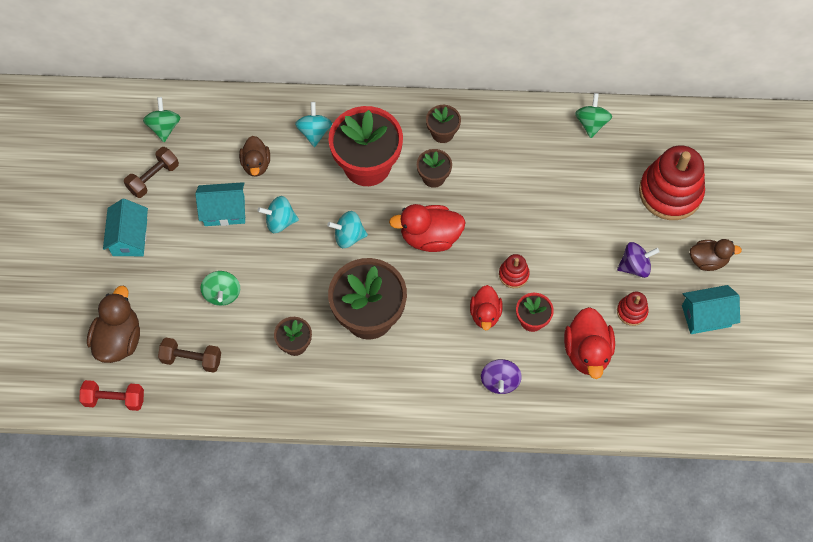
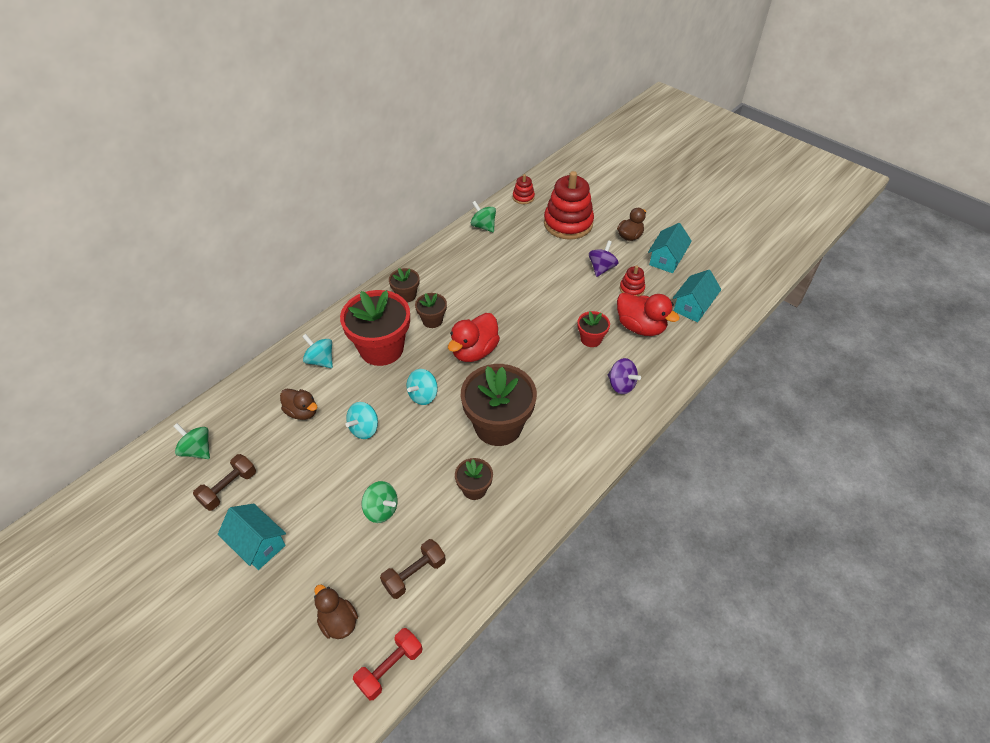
camera: 50 degrees left, 15 degrees down
brown duck [87,286,140,363] -> brown duck [314,584,358,639], size x0.66
brown dumbbell [124,147,179,198] -> brown dumbbell turned 45 degrees clockwise [193,454,256,511]
turquoise house [195,182,245,226] -> turquoise house moved to [673,270,721,322]
red duck [470,285,503,330] -> none
red stacking toy [499,254,530,288] -> red stacking toy moved to [513,174,535,204]

